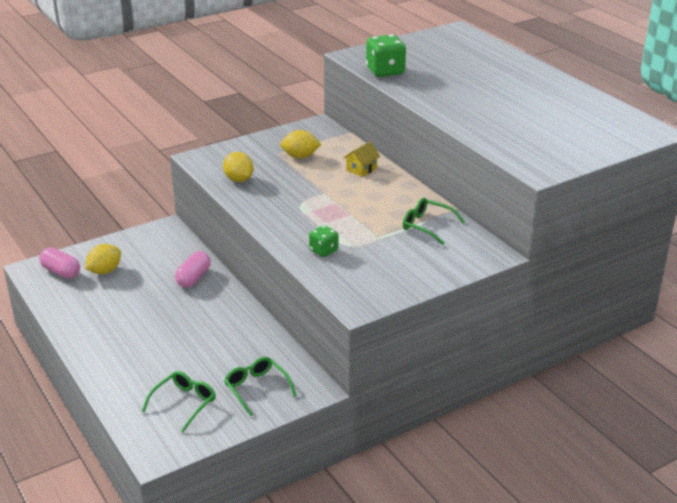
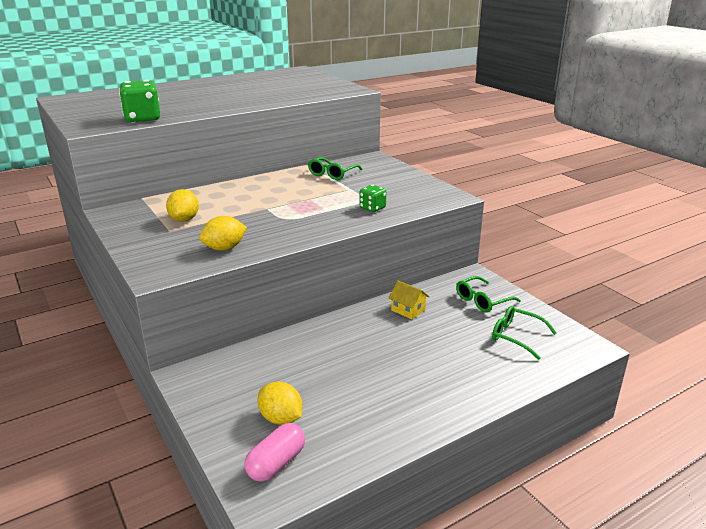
camera: 90 degrees left, 5 degrees down
pink capsule [175,251,211,288] -> none
yellow house [343,141,381,177] -> yellow house moved to [389,281,429,319]

